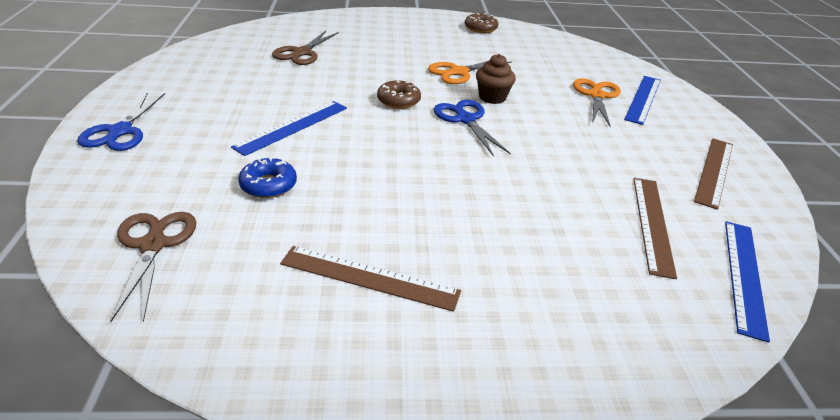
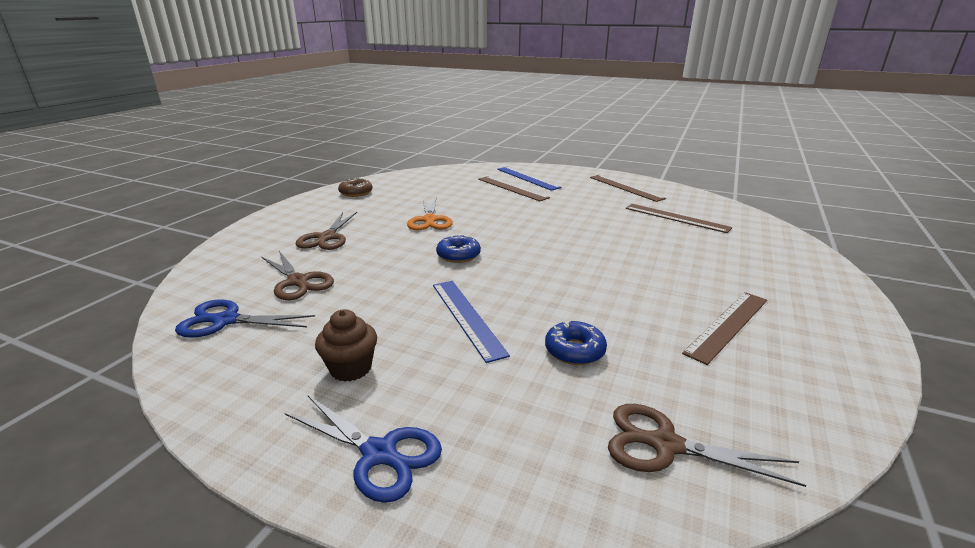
camera: 60 degrees left, 10 degrees down
brown donut [377,80,421,109] -> blue donut [436,234,481,263]
blue scissors [434,100,511,156] -> blue scissors moved to [175,299,315,338]
brown cupcake [476,54,516,104] -> brown cupcake moved to [315,309,377,382]
orange scissors [573,78,621,127] -> brown ruler [478,176,550,201]
blue ruler [725,221,770,343] -> none
none -> brown scissors [296,212,357,250]

